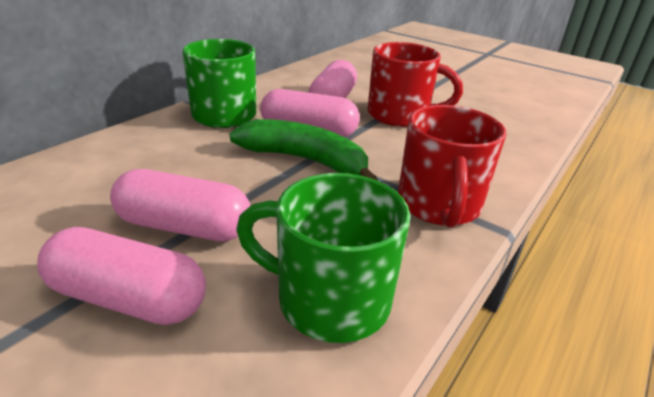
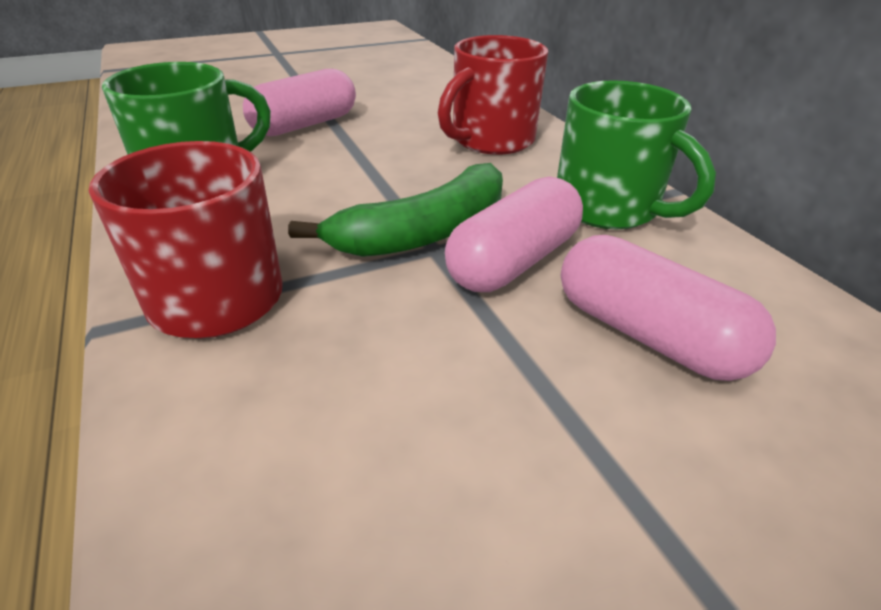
camera: 120 degrees right, 5 degrees up
pink capsule [110,169,250,242] -> none
red mug [368,42,463,127] -> red mug moved to [438,35,548,155]

